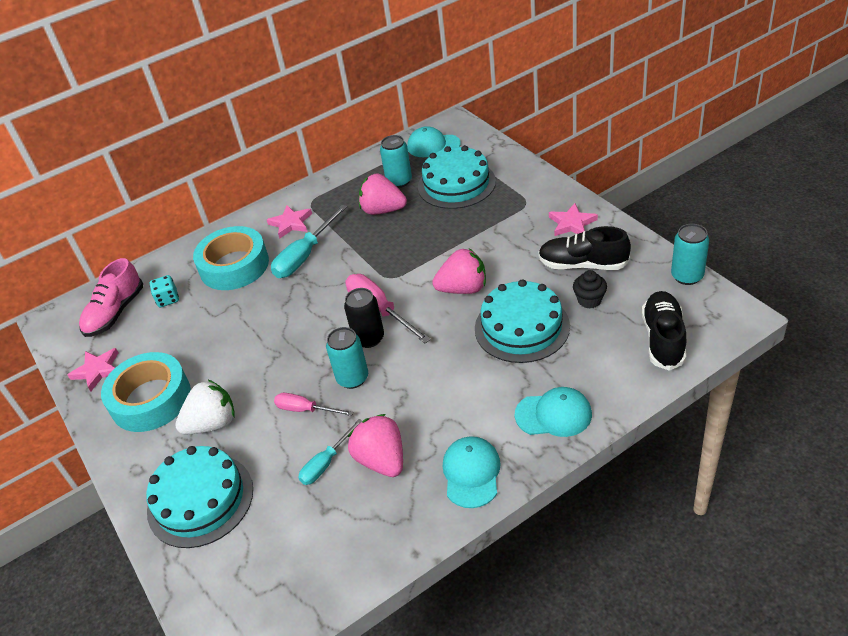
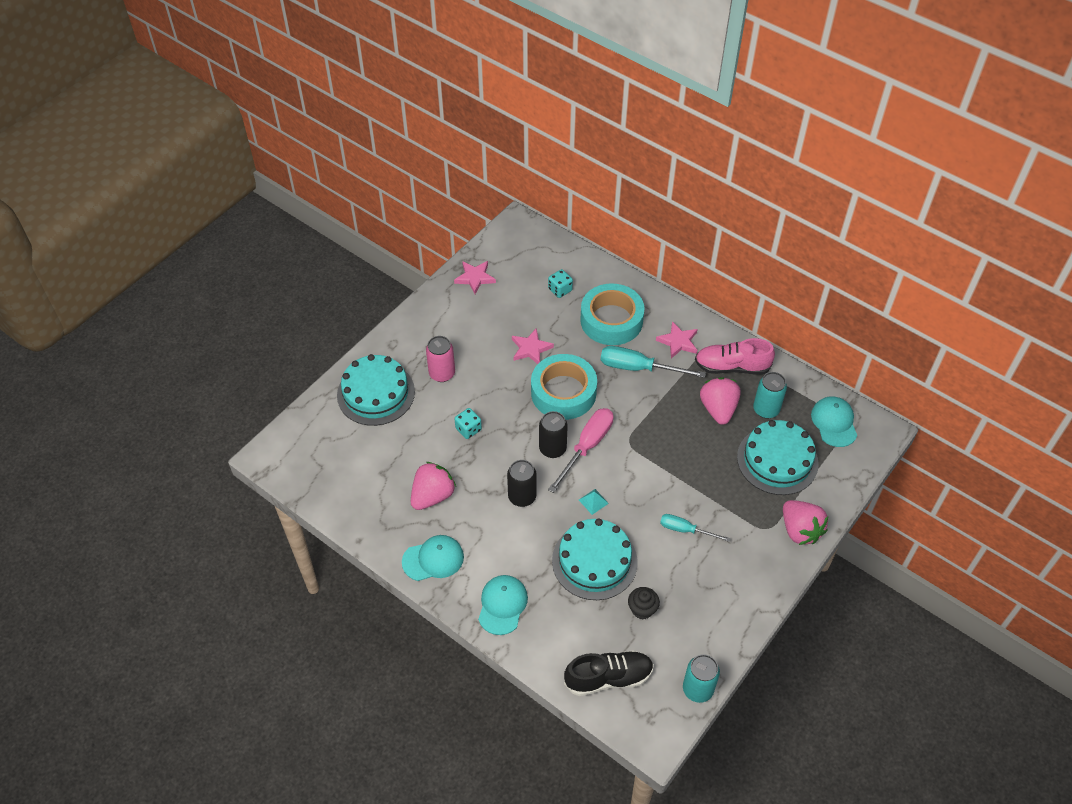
camera: 65 degrees right, 10 degrees up
pink shoe [79,258,143,337] -> pink shoe moved to [695,338,775,375]
turquoise tape [101,352,191,432] -> turquoise tape moved to [531,354,597,420]
white strawberry [175,379,235,434] -> pink can [426,336,455,382]
pink screwdriver [274,393,353,416] -> turquoise dice [455,408,482,439]
turquoise screwdriver [298,419,362,485] -> turquoise screwdriver moved to [660,514,730,542]
turquoise can [326,327,368,389] -> none
pink strawberry [432,248,486,294] -> pink strawberry moved to [783,500,828,545]
turquoise cap [515,387,592,437] -> turquoise cap turned 150 degrees counterclockwise [478,575,528,635]
black shoe [538,226,631,270] -> none
pink star [549,203,598,236] -> pink star moved to [512,328,554,364]
none -> black can [507,460,537,507]
none -> turquoise pyramid [579,489,609,515]

